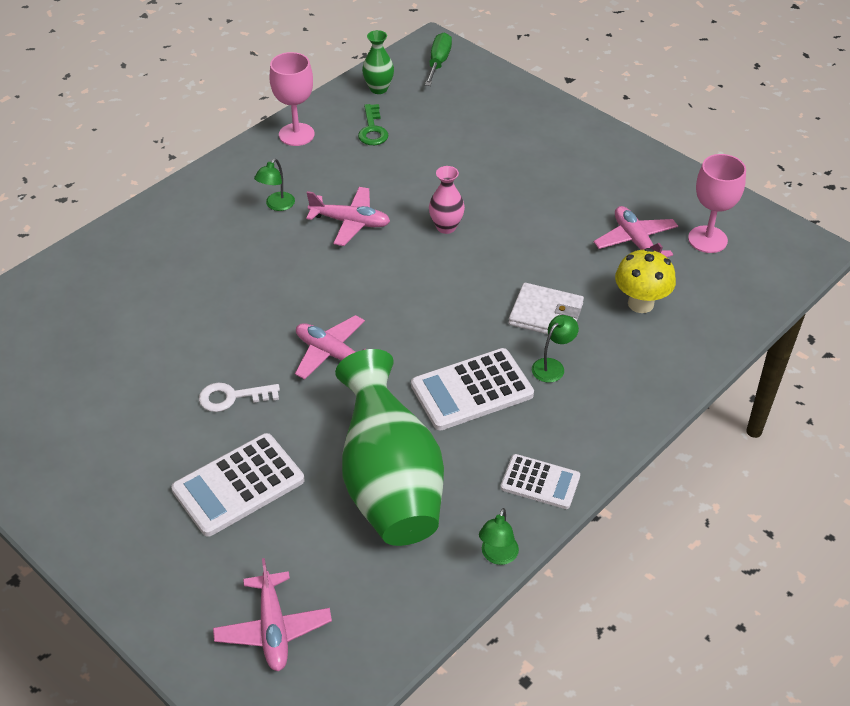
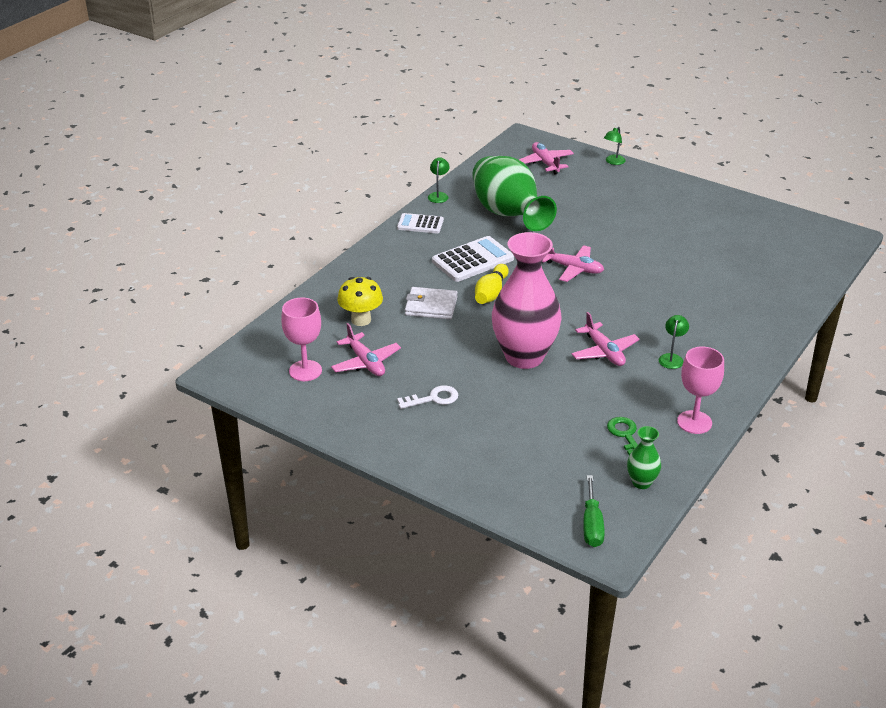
camera: 170 degrees right, 10 degrees down
white calculator [171,433,304,537] -> none
white key [199,383,280,412] -> white key moved to [397,385,458,409]
pink plane [306,187,390,246] -> pink plane turned 120 degrees counterclockwise [571,312,640,366]
pink vase [429,166,465,234] -> pink vase [492,232,562,369], size x2.29
green lamp [532,315,579,383] -> green lamp moved to [604,127,626,165]
none -> yellow bowling pin [475,264,509,304]

